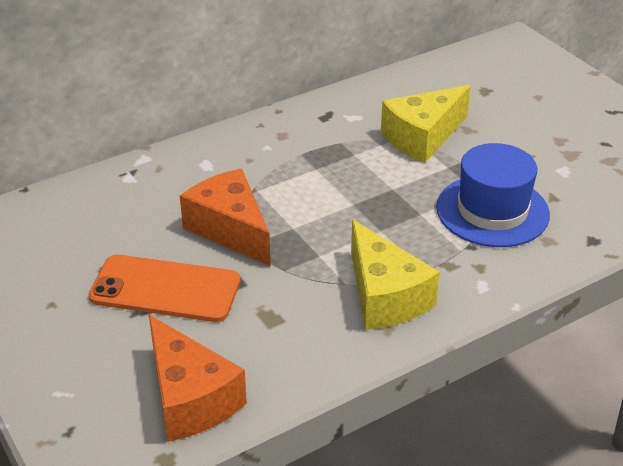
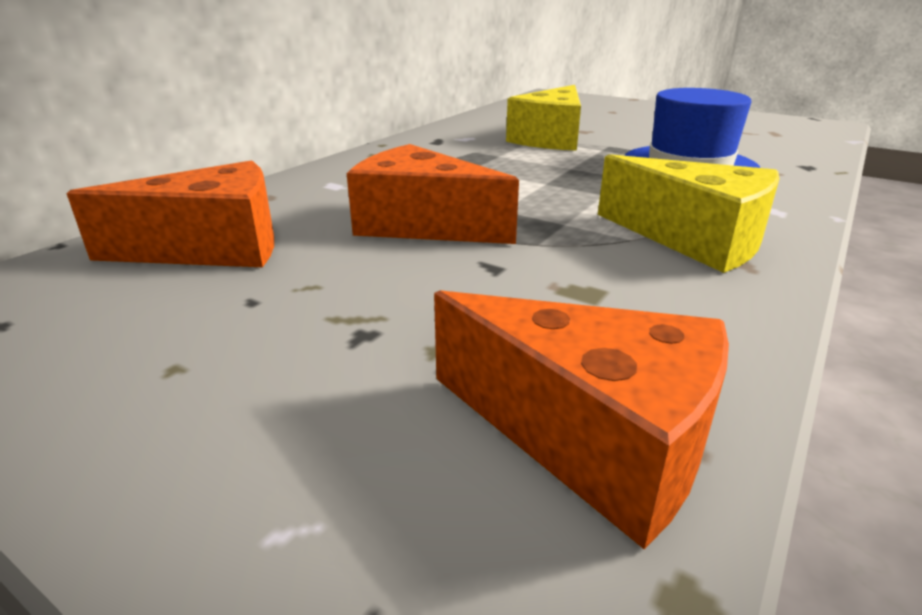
camera: 25 degrees left, 10 degrees down
orange phone [88,254,240,322] -> none
none -> orange cheese [66,160,274,267]

